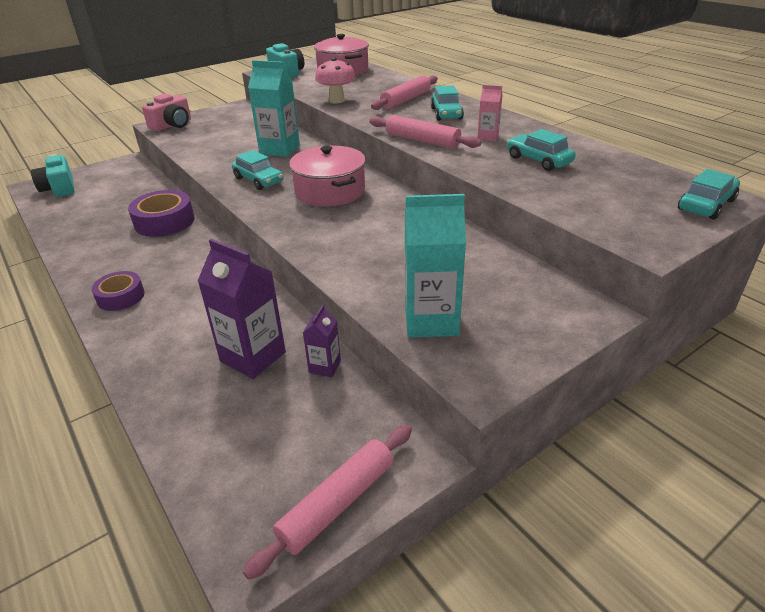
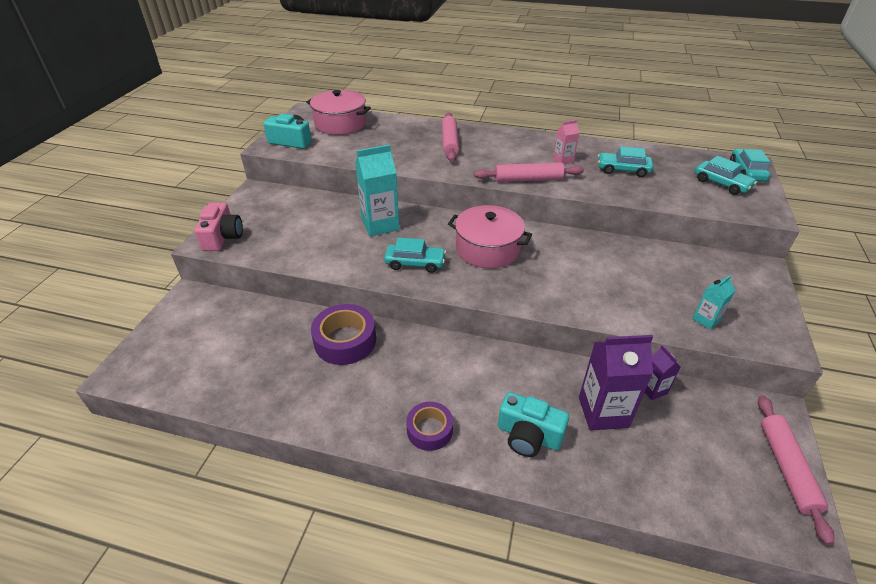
camera: 40 degrees left, 5 degrees up
turquoise camera [31,154,75,197] -> turquoise camera moved to [498,392,569,457]
pink mushroom [315,57,355,104] -> none
turquoise carton [405,194,466,338] -> turquoise carton [692,275,736,330], size x0.52
turquoise car [431,85,464,121] -> turquoise car moved to [695,156,757,195]

